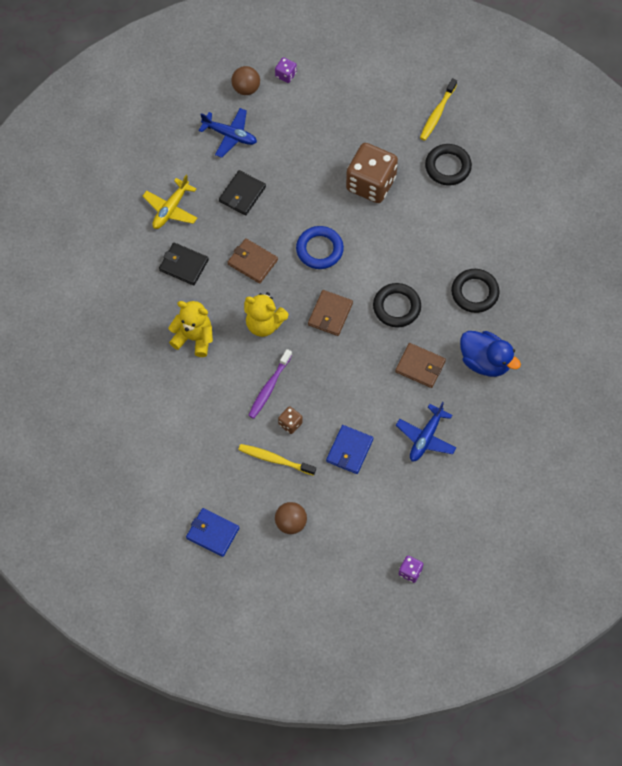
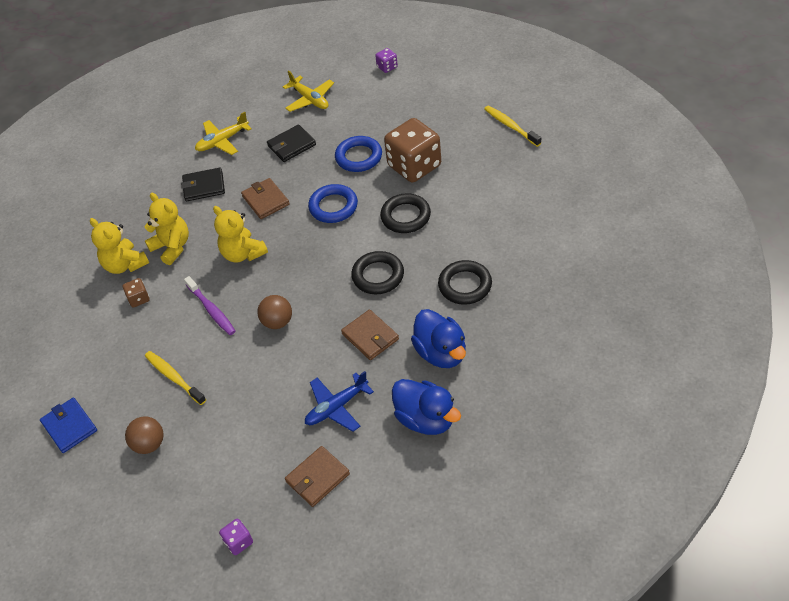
camera: 30 degrees right, 15 degrees down
black wallet [159,242,209,285] -> black wallet turned 60 degrees counterclockwise [181,168,225,201]
blue plane [199,108,257,158] -> yellow plane [283,70,334,112]
brown ball [231,66,260,95] -> brown ball moved to [257,295,292,329]
purple toothbrush [248,349,292,419] -> purple toothbrush turned 90 degrees counterclockwise [184,276,236,335]
brown dice [278,406,303,434] -> brown dice moved to [123,278,150,307]
brown wallet [308,290,353,336] -> brown wallet moved to [285,446,350,507]
blue wallet [326,425,373,474] -> none
yellow toothbrush [420,78,457,141] -> yellow toothbrush turned 90 degrees clockwise [484,105,541,147]
black ring [425,144,472,186] -> black ring moved to [380,193,431,233]
none -> yellow teddy bear [90,218,149,274]
none -> blue ring [335,136,382,172]
none -> blue duck [392,379,461,435]

